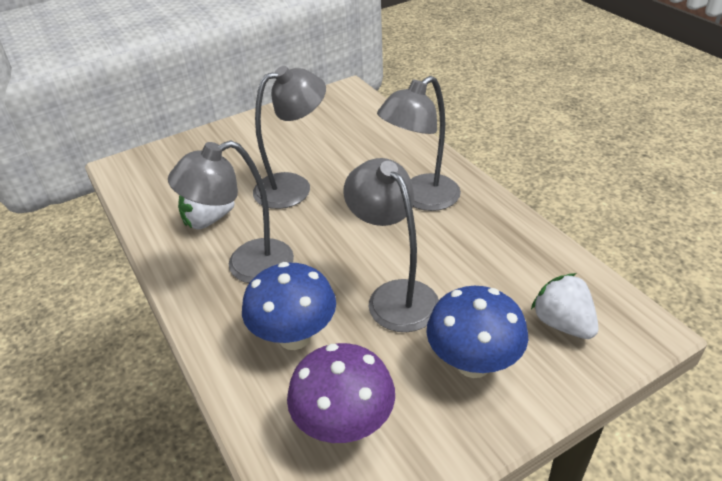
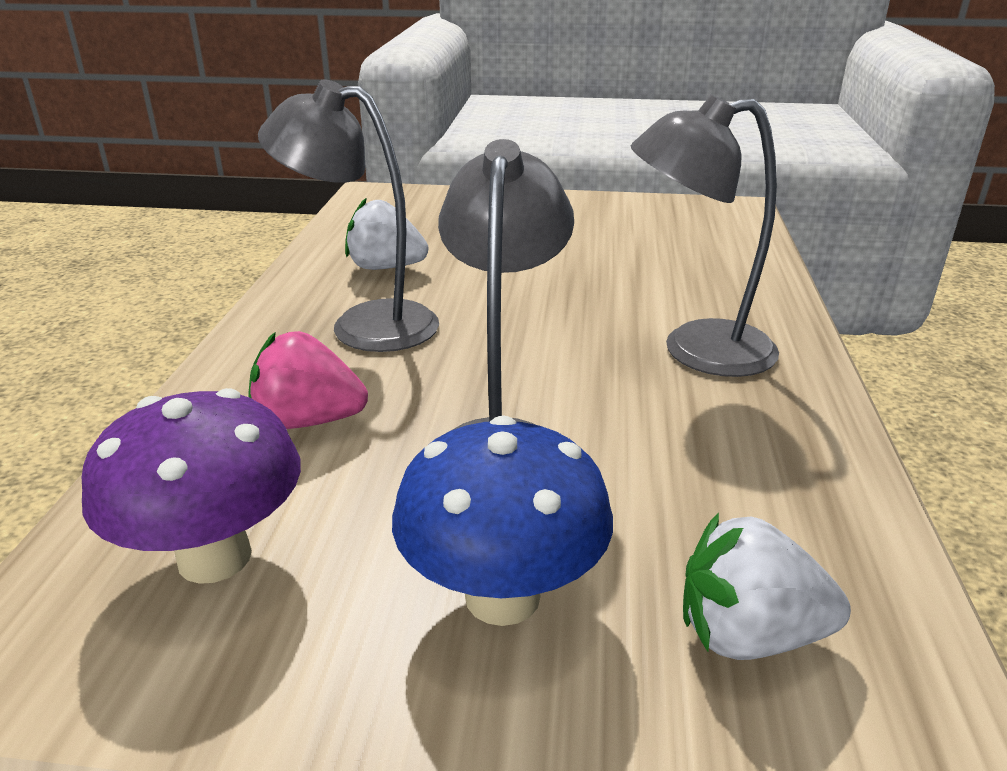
camera: 35 degrees right, 10 degrees down
blue mushroom [242,262,336,350] -> pink strawberry [249,331,368,429]
grey lamp [253,66,326,209] -> none
white strawberry [531,273,599,339] -> white strawberry turned 90 degrees counterclockwise [683,513,851,660]

